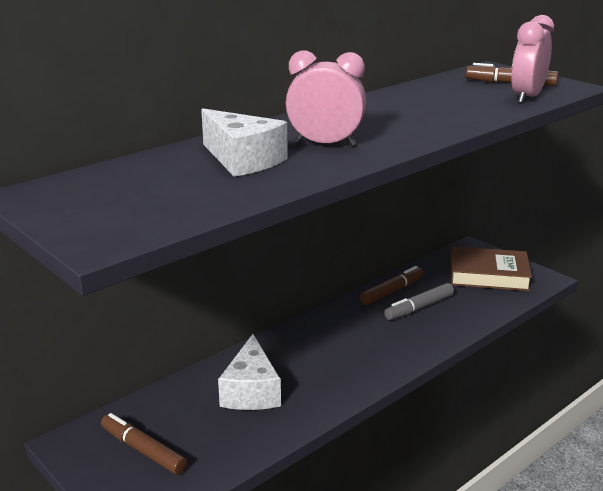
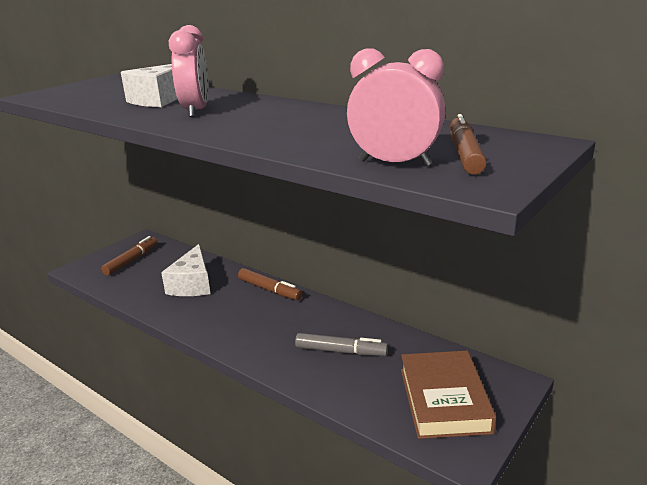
camera: 80 degrees right, 0 degrees up
white cheese [218,334,281,410] -> white cheese turned 75 degrees counterclockwise [161,244,211,296]
brown marker [360,266,423,305] -> brown marker moved to [238,268,302,300]
grey marker [384,283,454,320] -> grey marker turned 150 degrees clockwise [295,333,388,356]

